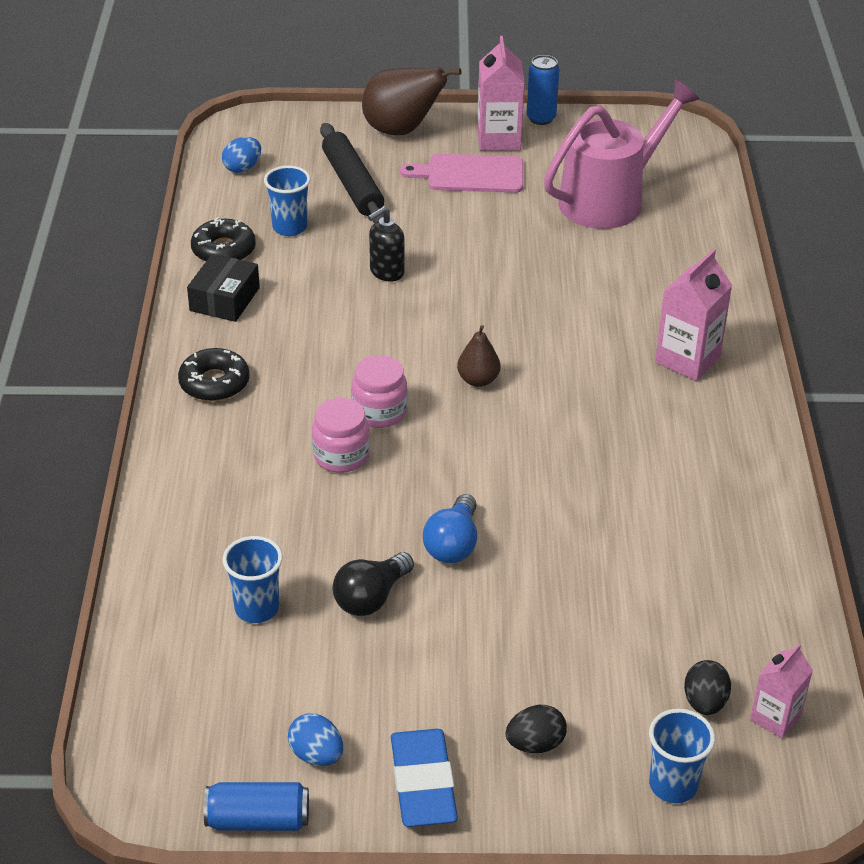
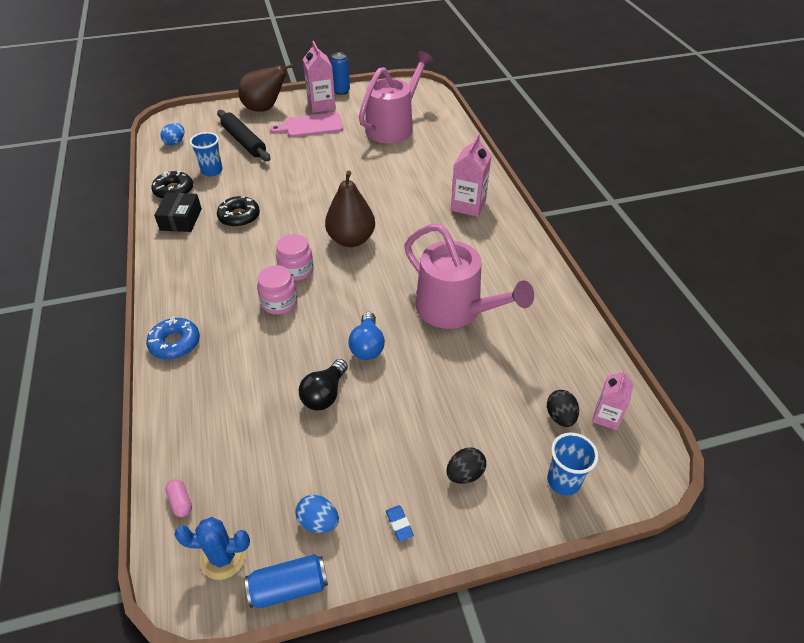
camera: 15 degrees left, 5 degrees up
black donut [178,348,250,401] -> black donut moved to [217,196,260,227]
blue cup [222,536,283,623] -> none
black soap dispenser [368,206,405,282] -> none
blue eraser [391,729,458,827] -> blue eraser [386,505,414,542], size x0.42
brown pear [457,325,500,387] -> brown pear [325,171,375,247], size x1.85
none -> blue donut [146,317,200,360]
none -> pink capsule [166,479,192,517]
none -> blue cactus [174,517,250,580]
none -> pink watering can [404,224,534,329]

